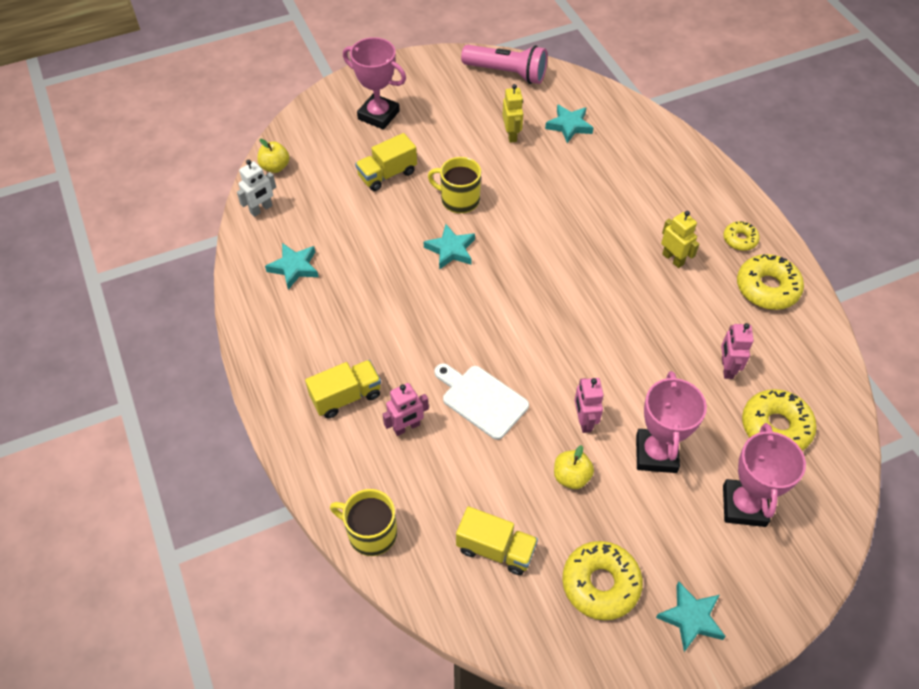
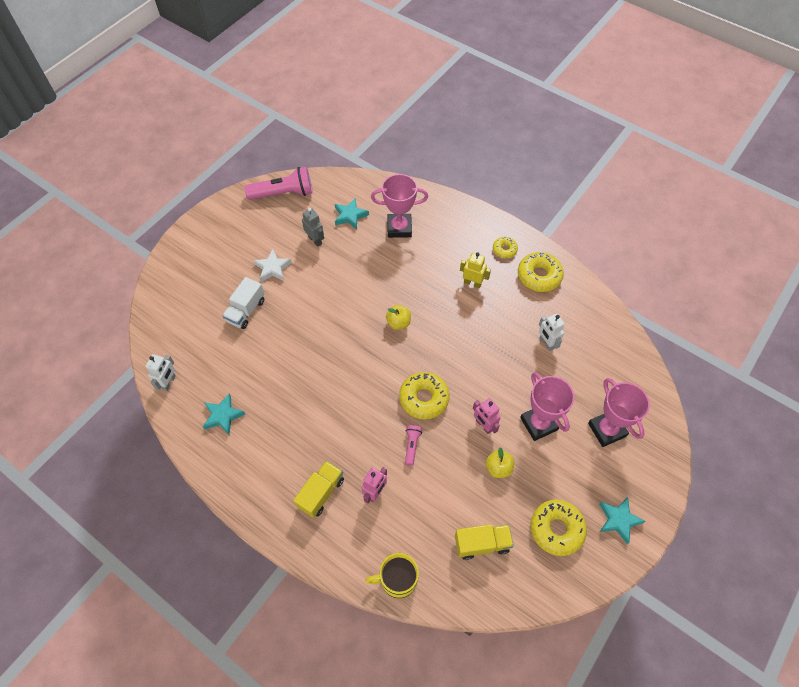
camera: 30 degrees left, 5 degrees up
yellow apple [257,139,290,173] -> yellow apple moved to [386,305,411,330]
pink trophy [343,37,406,130] -> pink trophy moved to [371,174,428,238]
yellow truck [355,133,417,191] -> white truck [222,277,265,329]
turquoise star [424,224,475,270] -> none
yellow mug [428,157,481,213] -> none
white cutting board [434,363,529,440] -> pink flashlight [405,425,422,466]
yellow robot [502,84,523,143] -> grey robot [302,208,324,247]
pink robot [721,323,754,379] -> white robot [539,313,565,351]
yellow donut [742,389,817,451] -> yellow donut moved to [399,372,450,419]
none -> white star [253,249,292,282]

